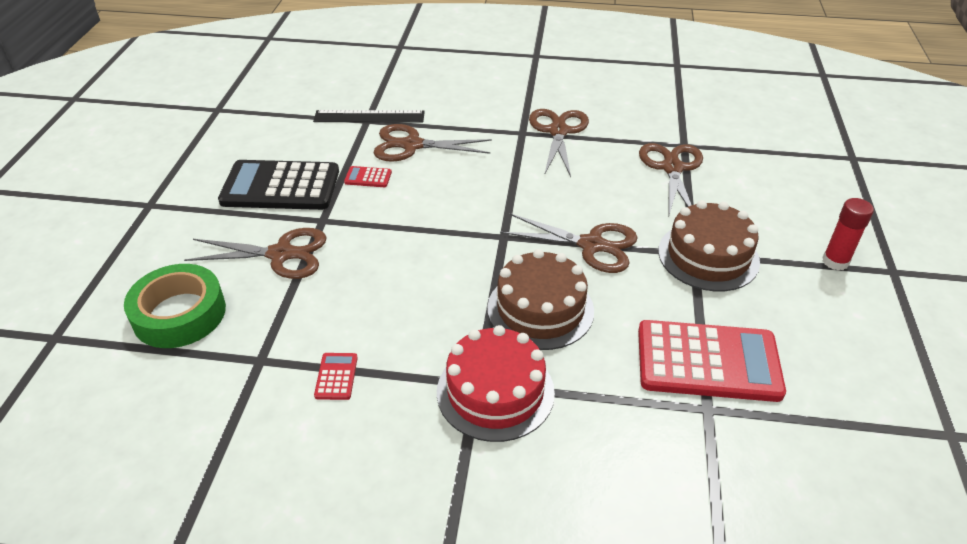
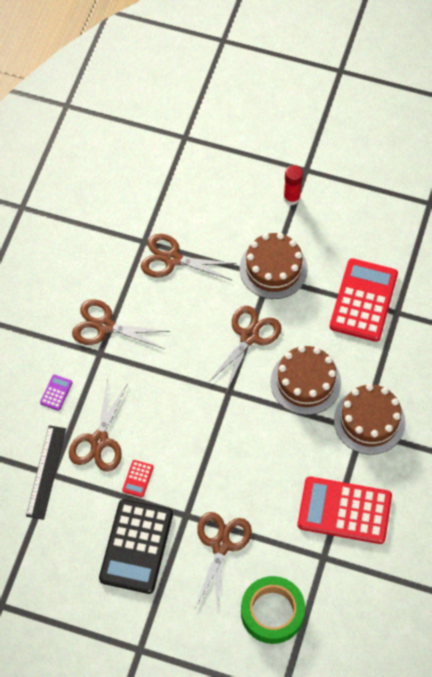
camera: 80 degrees left, 20 degrees up
red calculator [314,353,358,400] -> red calculator [297,477,392,544], size x2.46
red cake [437,325,555,442] -> brown cake [334,384,406,455]
none -> purple calculator [40,375,73,411]

